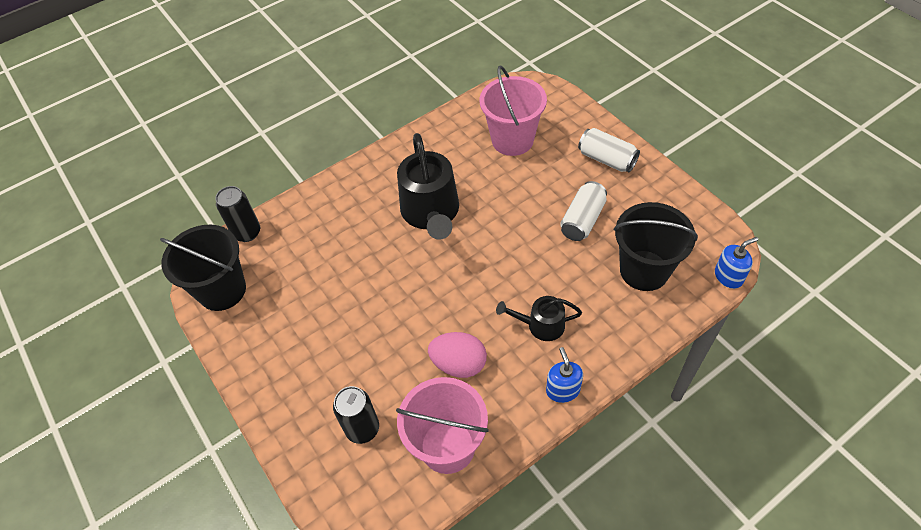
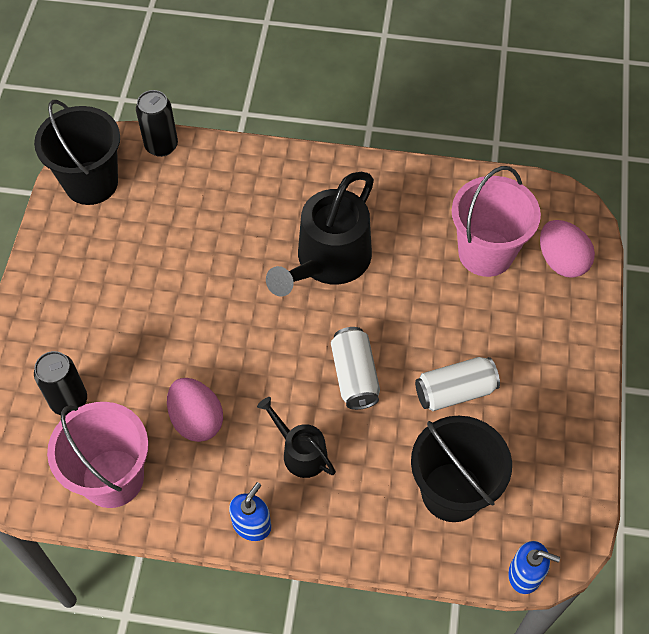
camera: 40 degrees right, 5 degrees up
white can [578,128,640,172] -> white can moved to [331,327,380,410]
none -> pink egg [540,220,595,278]

